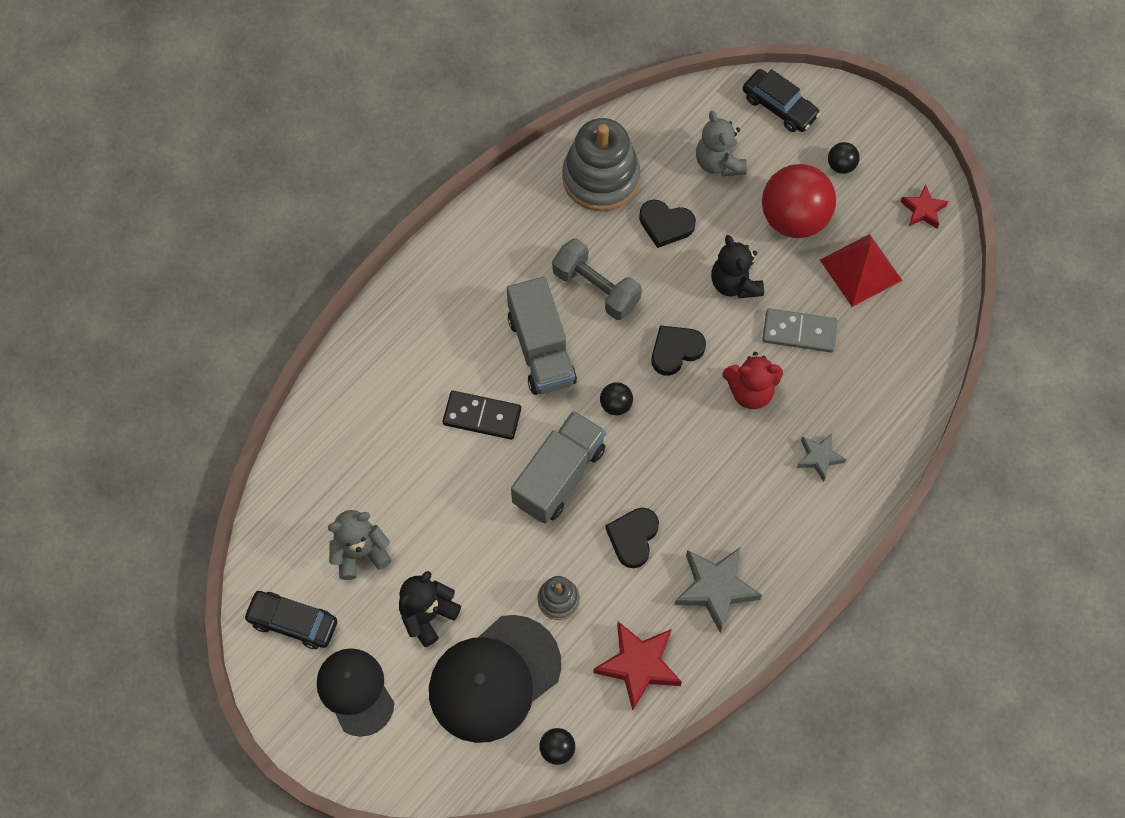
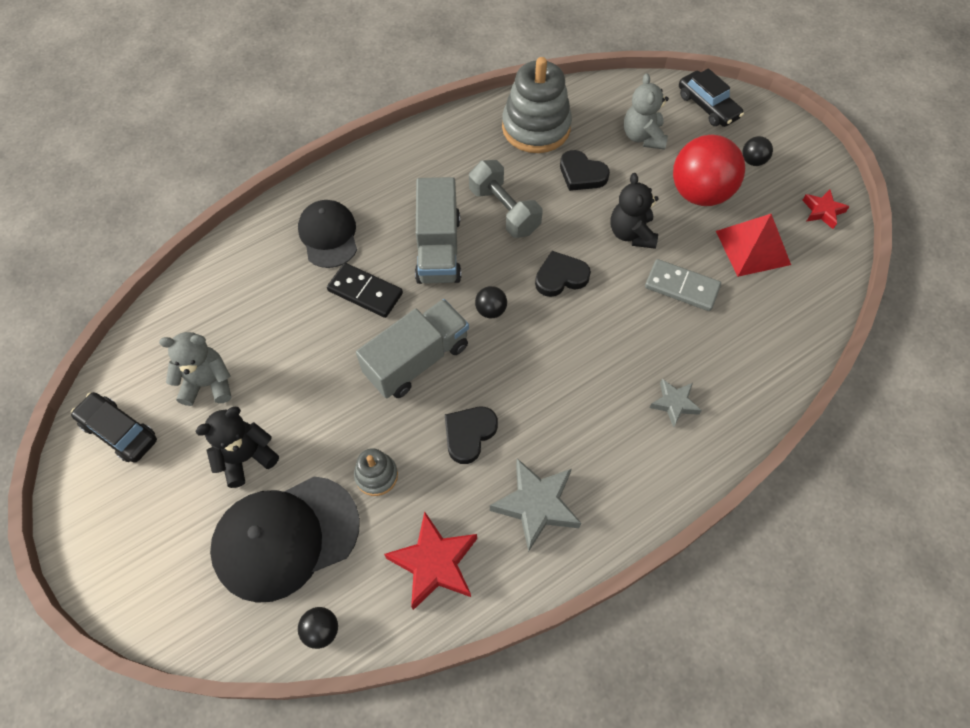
camera: 15 degrees right, 5 degrees down
black cap [317,648,395,737] -> black cap moved to [298,200,357,268]
red teddy bear [723,352,783,409] -> none

